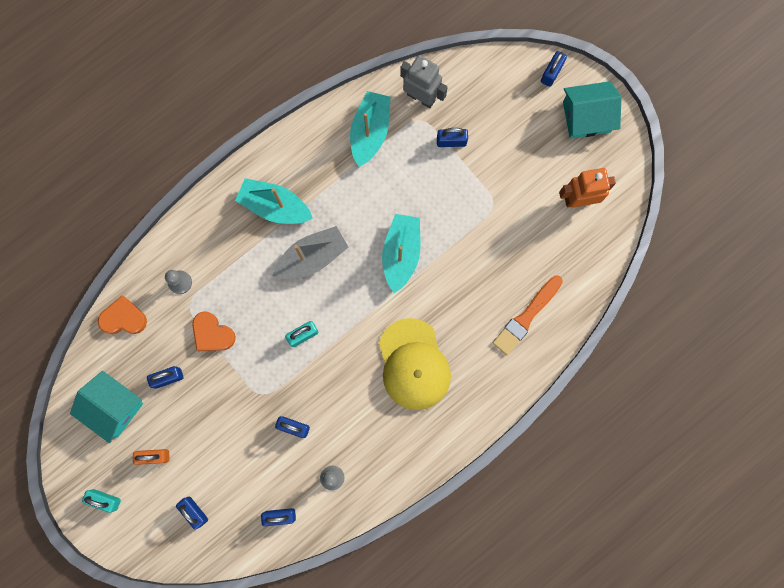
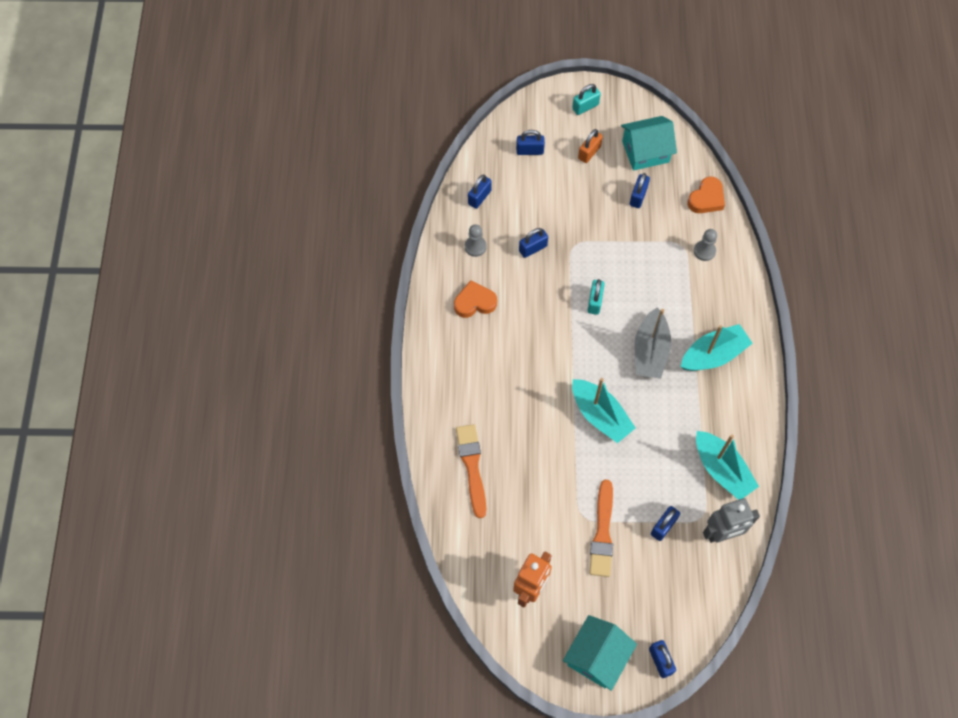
camera: 130 degrees right, 15 degrees down
orange heart [192,311,236,351] -> orange heart moved to [454,280,497,318]
yellow cap [379,318,451,410] -> none
none -> orange brush [589,480,613,577]

